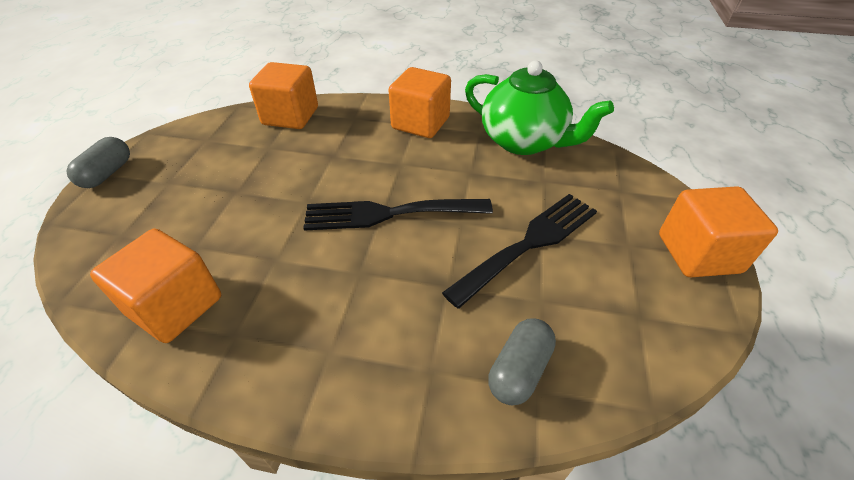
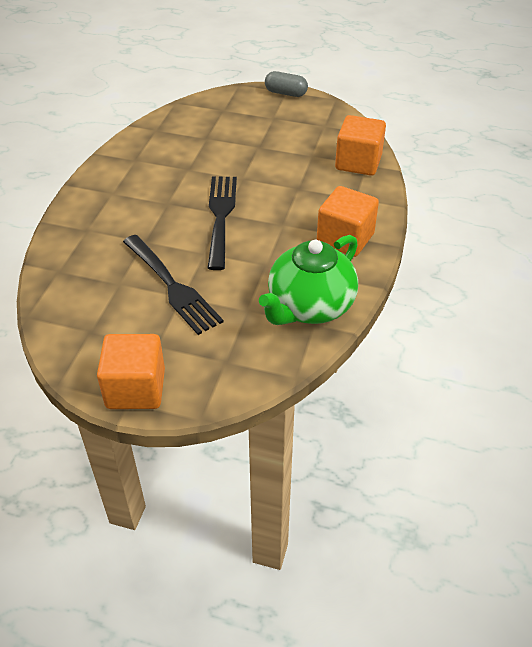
camera: 95 degrees right, 0 degrees up
orange cube [90,229,221,343] -> none
grey capsule [488,318,556,406] -> none

